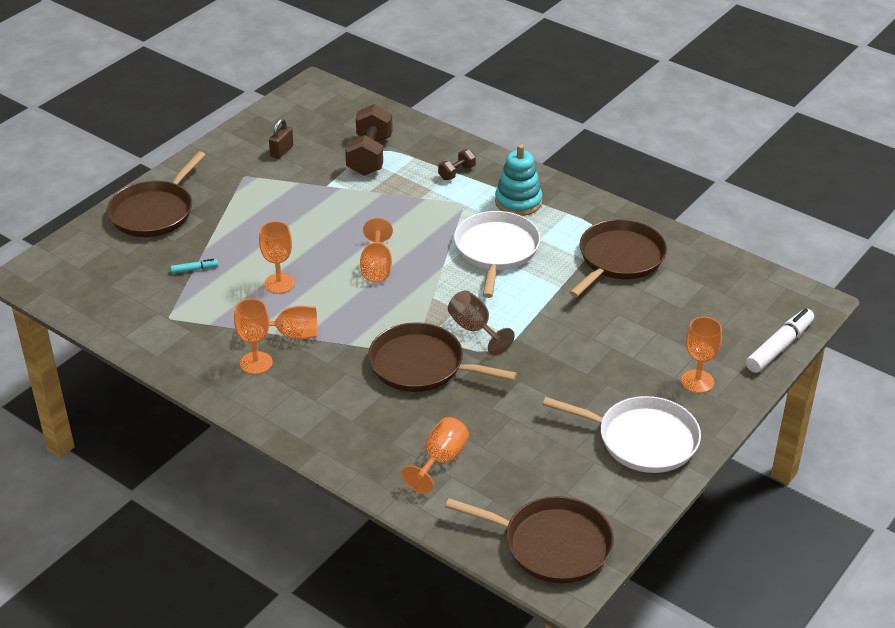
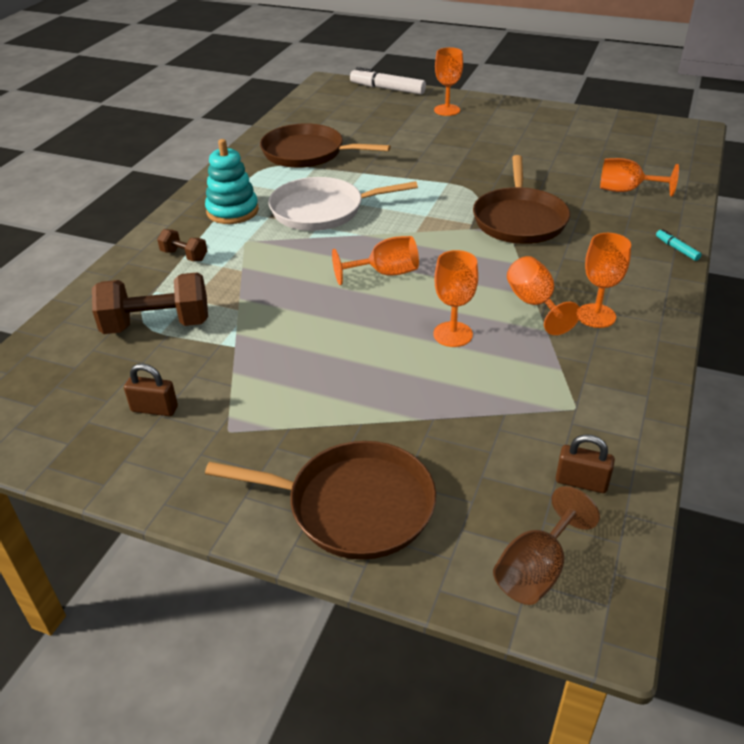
camera: 105 degrees left, 0 degrees up
turquoise marker [171,259,218,274] -> turquoise marker moved to [656,229,702,261]
brown pan [445,496,614,583] -> none
brown goblet [448,291,515,356] -> brown goblet moved to [493,486,600,605]
white pan [543,396,701,473] -> none
none -> brown padlock [556,434,615,493]

